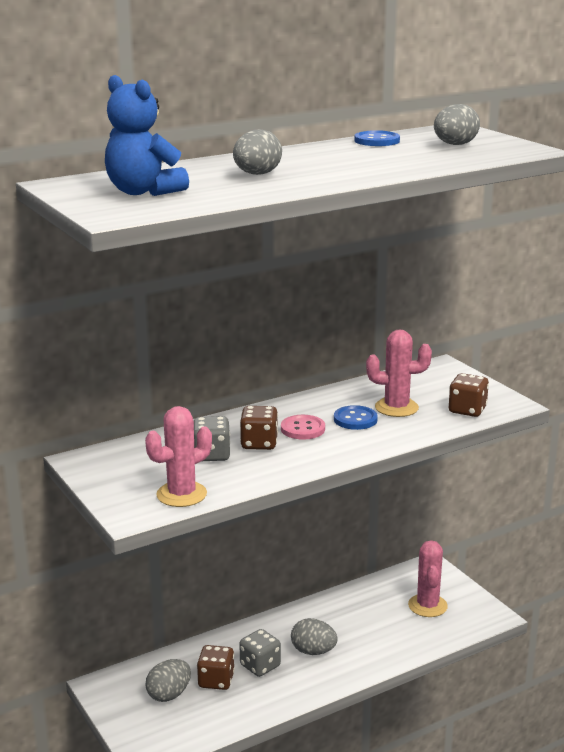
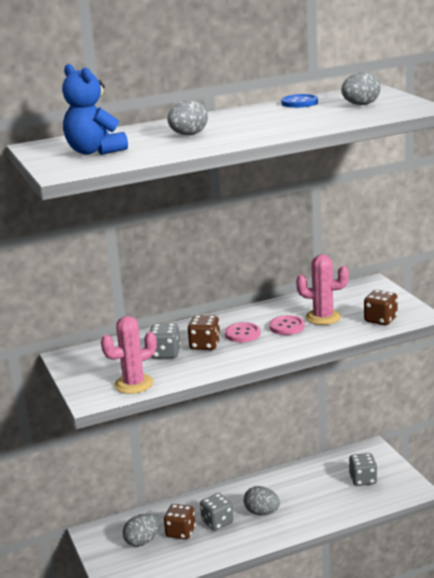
camera: 10 degrees right, 0 degrees up
blue button [334,405,378,430] -> pink button [269,315,305,335]
pink cactus [408,540,448,617] -> grey dice [349,453,377,486]

